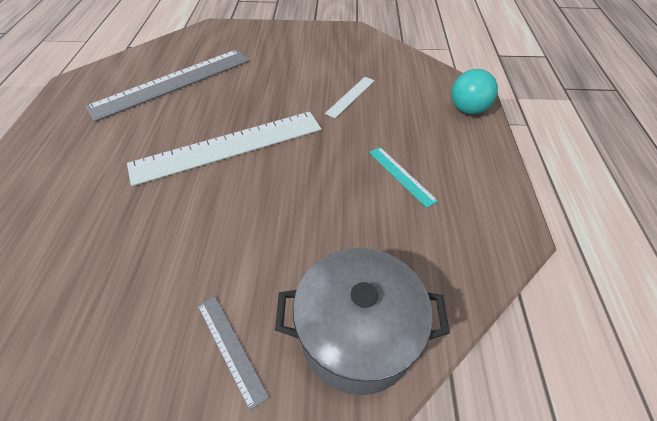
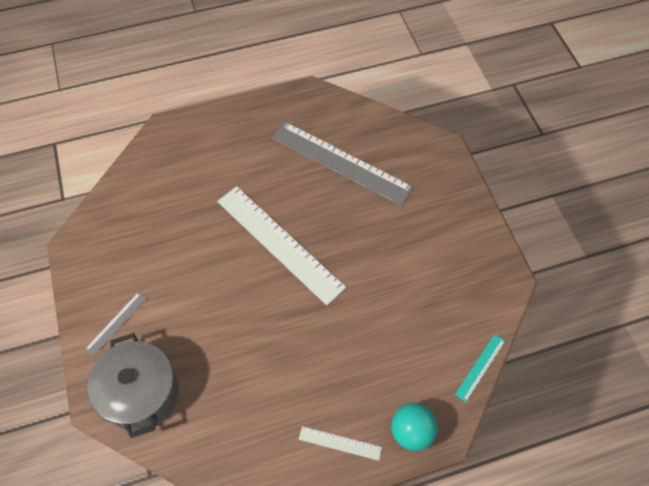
camera: 70 degrees right, 10 degrees up
white ruler [325,77,375,118] -> white ruler moved to [299,426,382,461]
turquoise ruler [369,147,438,208] -> turquoise ruler moved to [455,334,505,402]

